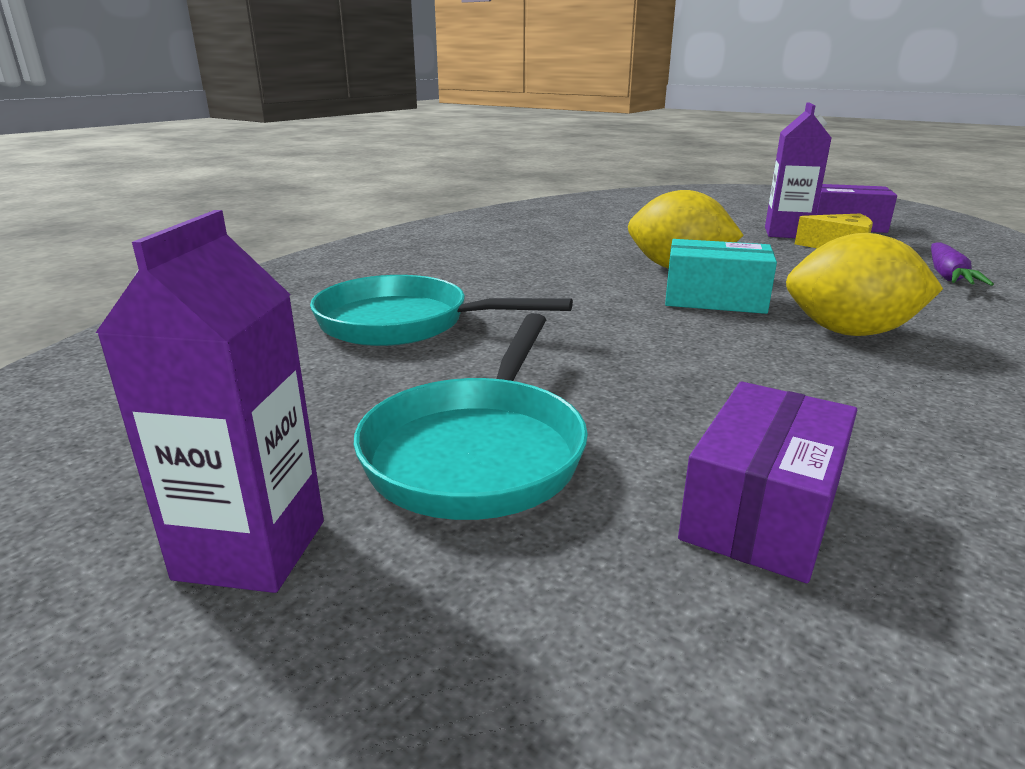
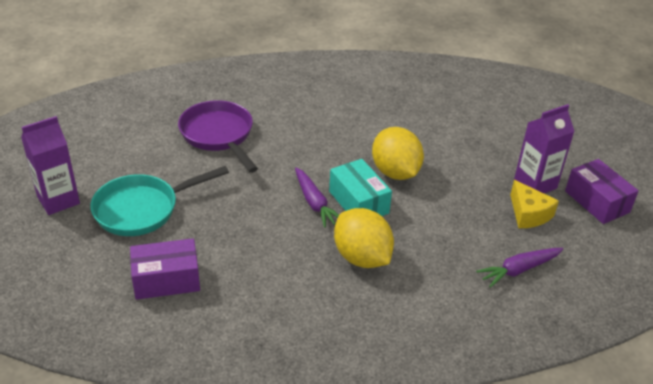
camera: 45 degrees right, 15 degrees up
turquoise pan [310,275,573,346] -> purple pan [178,100,258,173]
none -> purple carrot [295,168,339,228]

